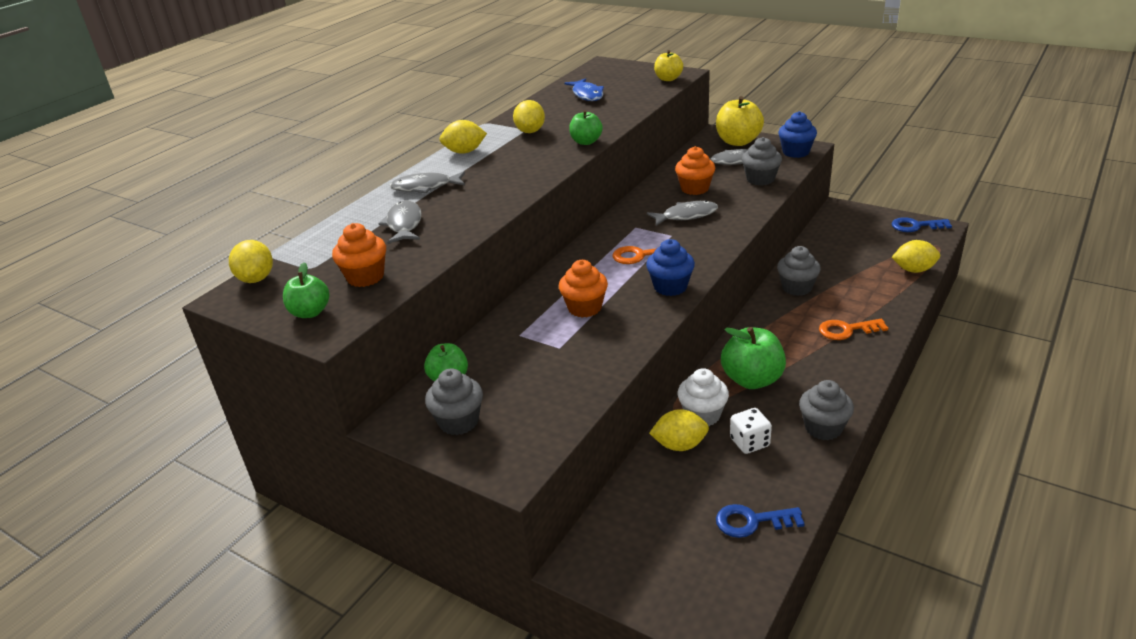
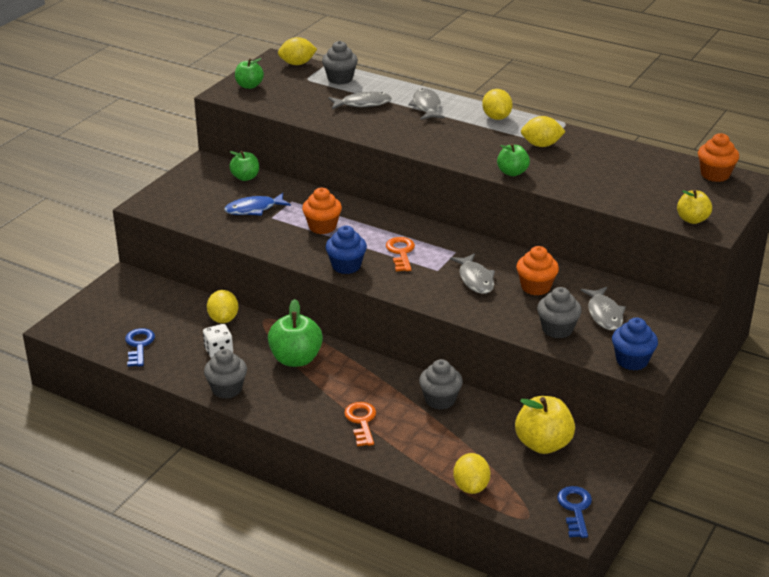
camera: 85 degrees right, 0 degrees up
orange cupcake [332,223,386,287] -> orange cupcake moved to [698,133,739,182]
grey cupcake [425,368,483,435] -> grey cupcake moved to [322,41,358,84]
blue fish [564,78,604,101] -> blue fish moved to [224,193,291,216]
white cupcake [677,368,729,426] -> none
yellow apple [716,96,764,146] -> yellow apple moved to [515,396,575,454]

